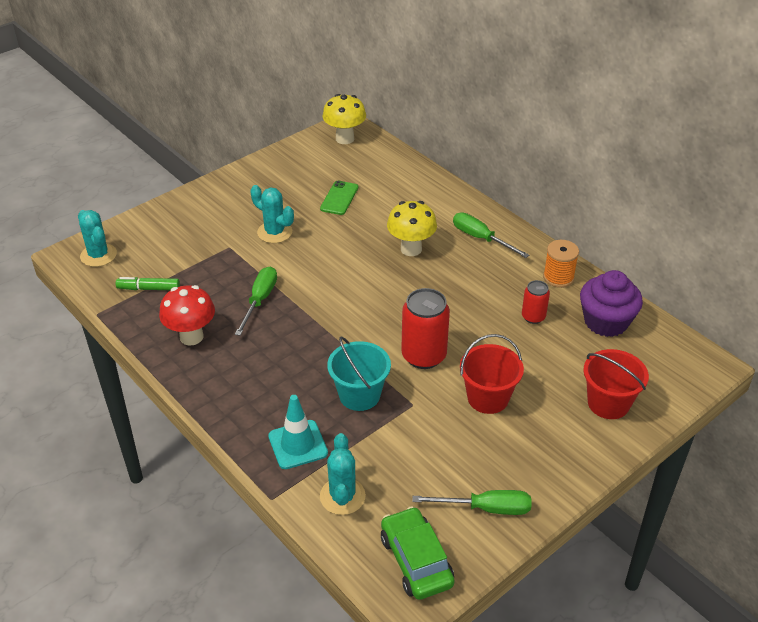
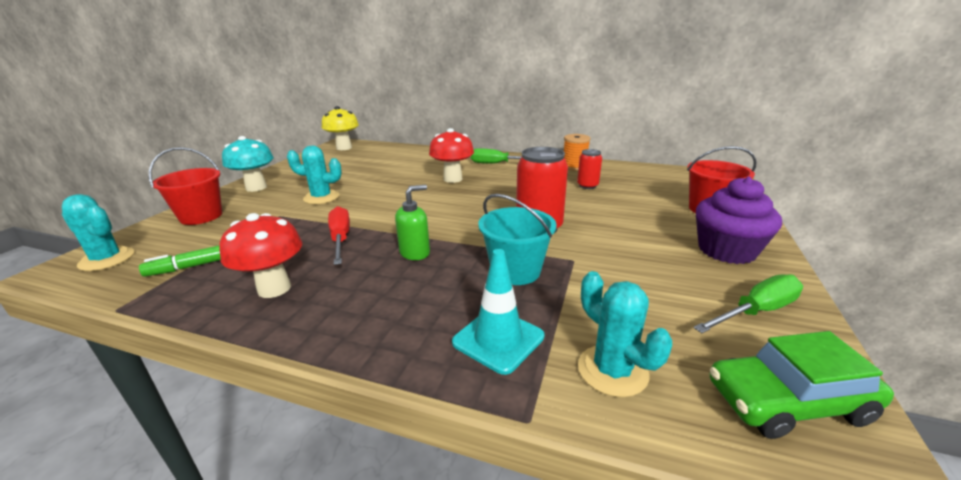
camera: 30 degrees left, 15 degrees down
green screwdriver [235,266,277,336] -> red screwdriver [328,206,350,265]
green phone [320,181,358,215] -> none
green car [381,507,455,600] -> green car turned 45 degrees counterclockwise [710,331,894,439]
yellow mushroom [387,201,437,256] -> red mushroom [429,128,474,183]
red bucket [460,334,524,414] -> red bucket moved to [149,147,222,225]
purple cupcake [580,270,643,337] -> purple cupcake moved to [696,177,782,264]
none -> turquoise mushroom [222,136,274,192]
none -> green soap dispenser [395,185,430,260]

